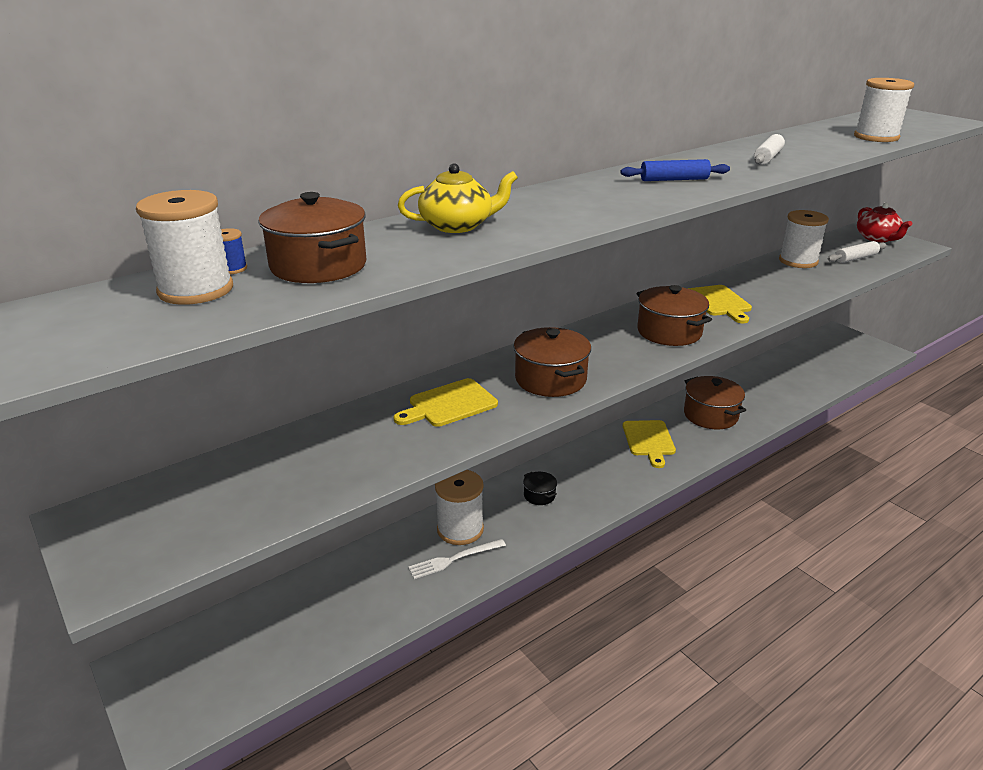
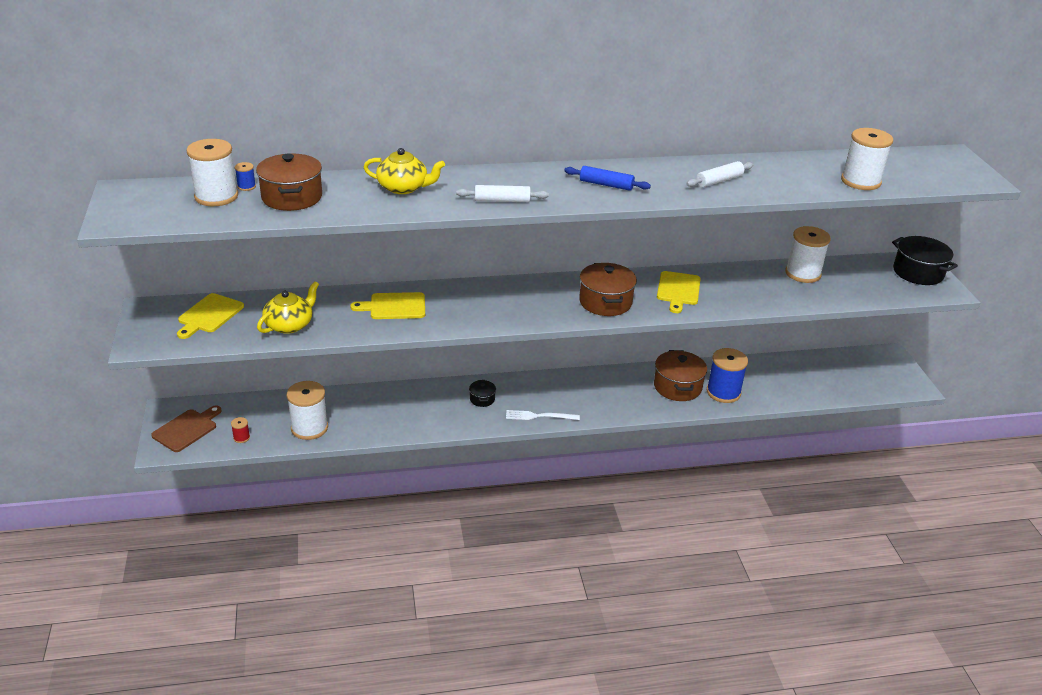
camera: 25 degrees right, 5 degrees up
white fork [408,539,506,579] -> white fork moved to [506,410,580,420]
white spool [435,470,484,545] -> white spool moved to [287,381,328,440]
brown pot [513,327,591,397] -> none
yellow cutting board [623,420,676,468] -> yellow cutting board moved to [177,293,244,339]
white rolling pin [827,241,887,263] -> white rolling pin moved to [456,185,549,202]
red teapot [857,203,912,242] -> black pot [892,236,958,285]
none -> brown cutting board [151,406,222,452]
none -> red spool [231,417,250,443]
none -> yellow teapot [257,281,319,334]
none -> blue spool [707,348,748,403]

